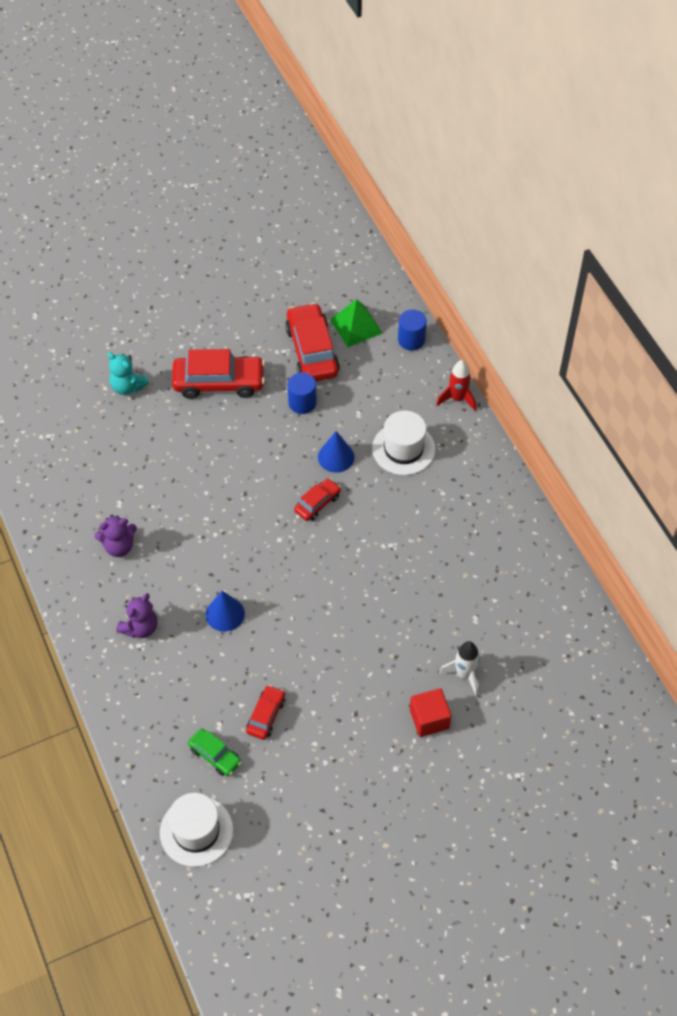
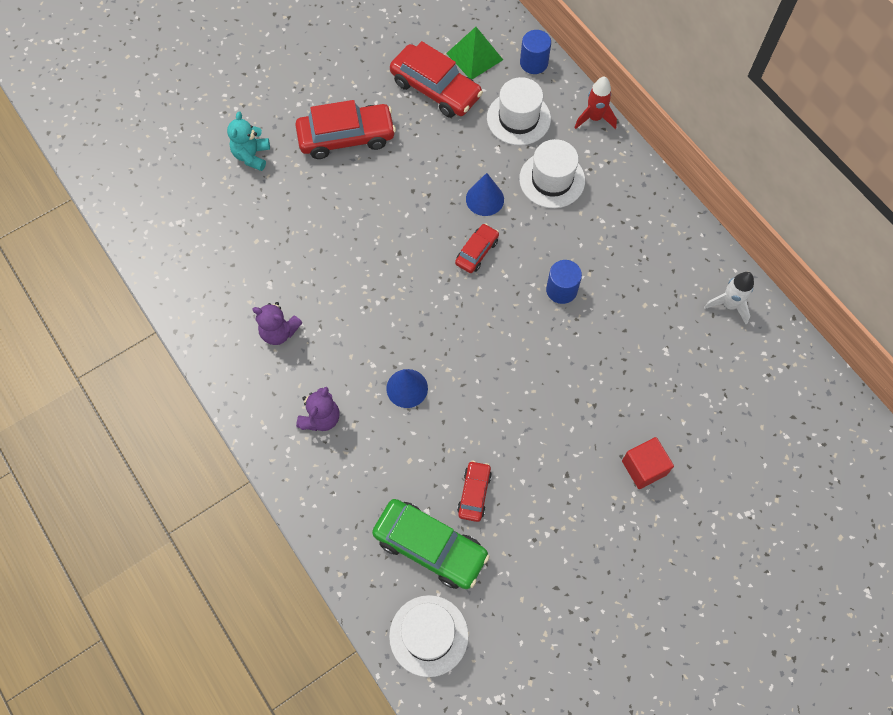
camera: 10 degrees left, 10 degrees up
purple teddy bear [94,515,137,557] -> purple teddy bear turned 45 degrees clockwise [252,302,302,345]
turquoise teddy bear [108,352,149,395] -> turquoise teddy bear turned 75 degrees clockwise [227,112,270,171]
green car [188,728,242,776] -> green car [372,499,490,589], size x1.88
red car [285,303,340,381] -> red car turned 150 degrees clockwise [390,41,483,118]
blue cylinder [288,372,317,414] -> blue cylinder moved to [546,260,582,304]
white rocket [439,641,480,696] -> white rocket moved to [704,272,754,324]
none -> white hat [487,77,551,145]

